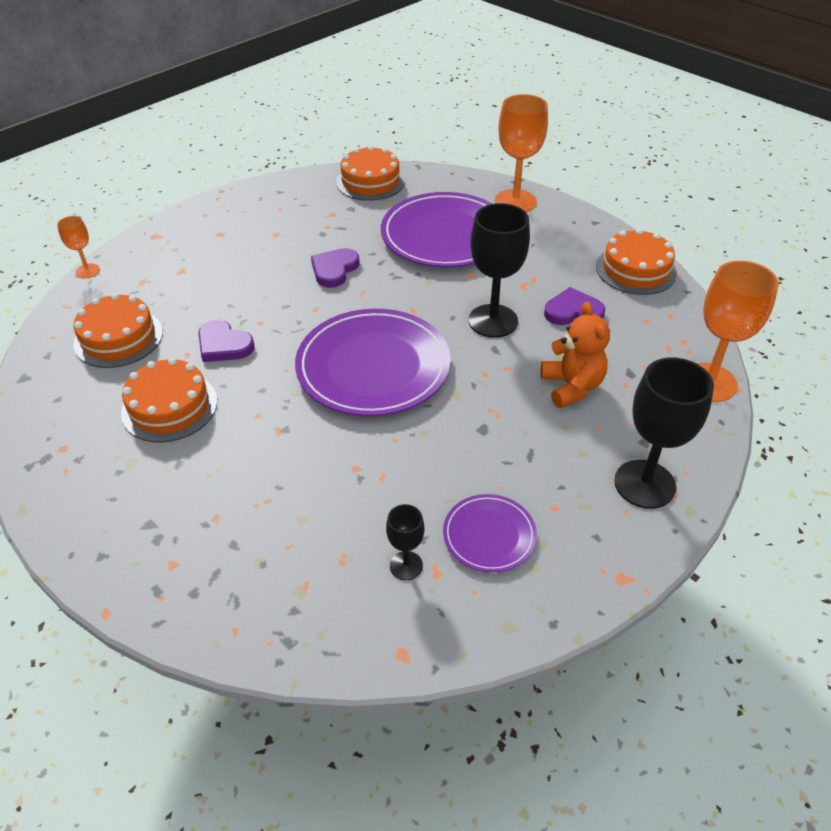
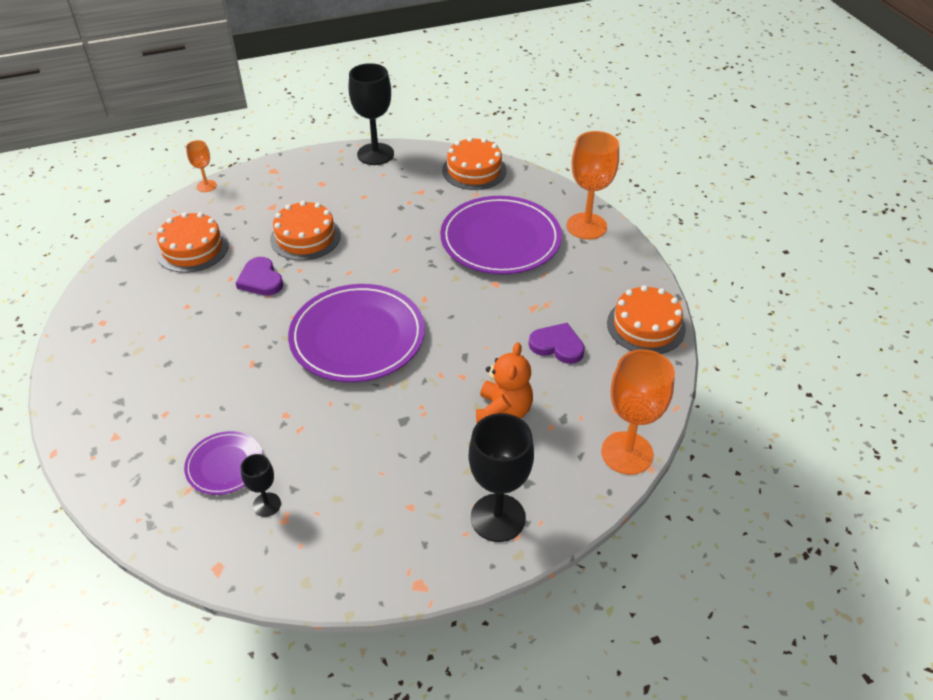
camera: 25 degrees right, 0 degrees up
orange cake [121,358,217,442] -> orange cake moved to [270,201,341,261]
purple heart [311,248,360,288] -> none
purple plate [443,494,537,573] -> purple plate moved to [184,431,263,495]
black goblet [469,203,530,338] -> black goblet moved to [349,63,394,165]

